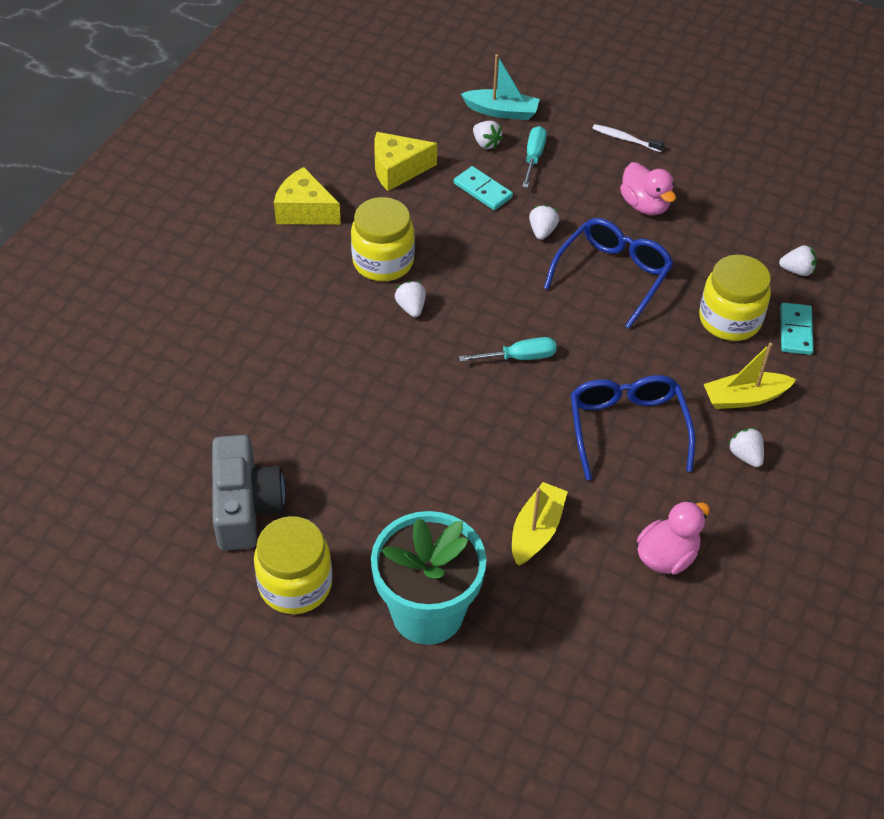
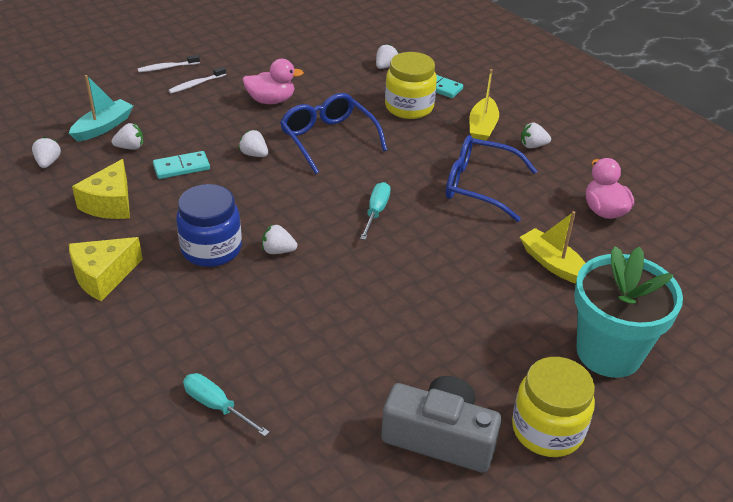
camera: 65 degrees left, 10 degrees down
yellow jar [351,197,415,281] -> blue jar [176,184,242,267]
turquoise screwdriver [522,126,547,188] -> turquoise screwdriver moved to [183,373,270,437]
none -> white strawberry [32,137,61,168]
none -> white toothbrush [138,55,200,72]

